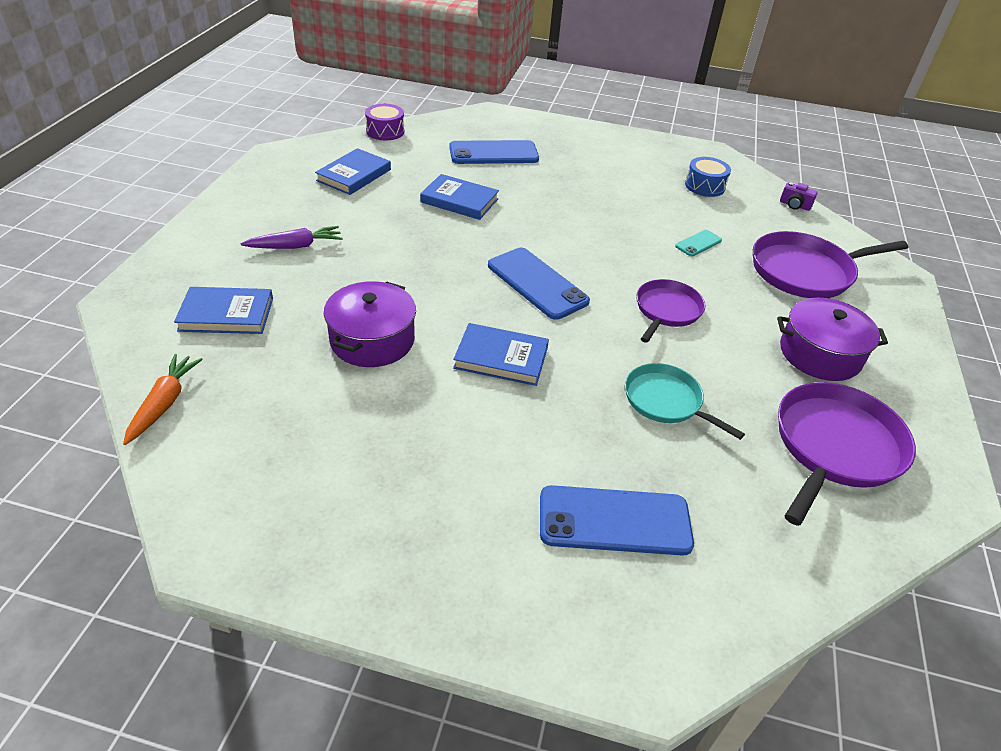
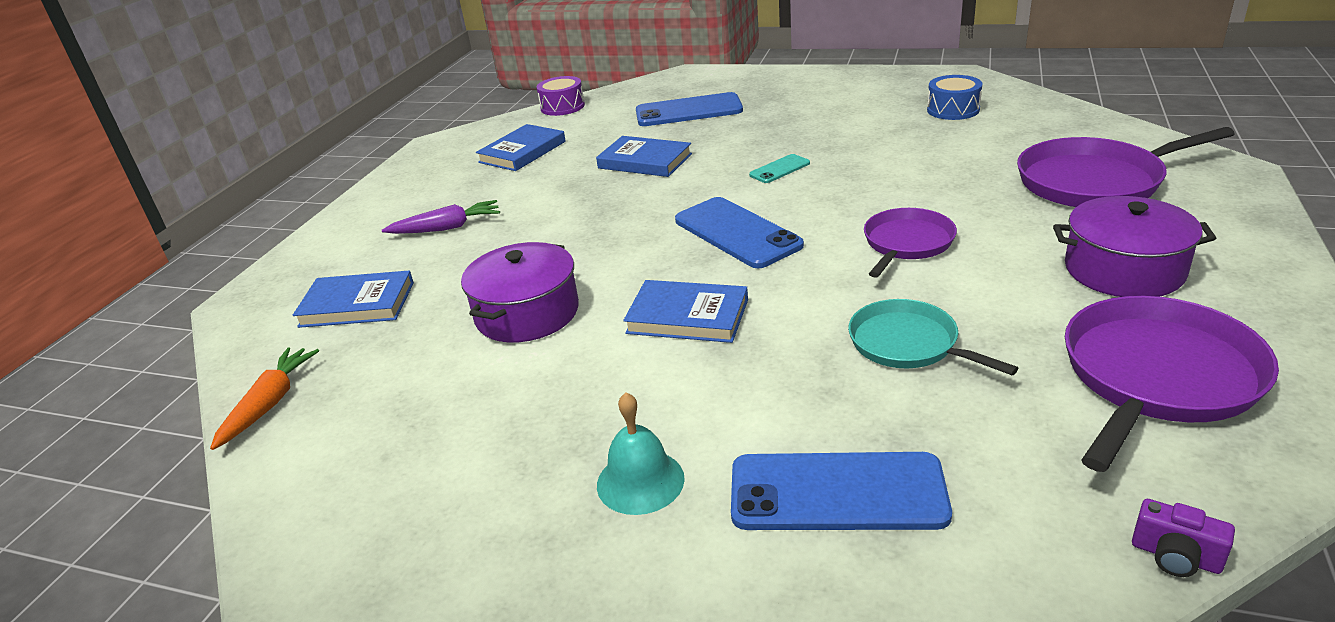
camera: 10 degrees right, 10 degrees down
turquoise phone [675,230,722,256] -> turquoise phone moved to [749,154,810,183]
purple camera [780,182,818,211] -> purple camera moved to [1132,499,1235,577]
none -> turquoise bell [597,392,685,515]

